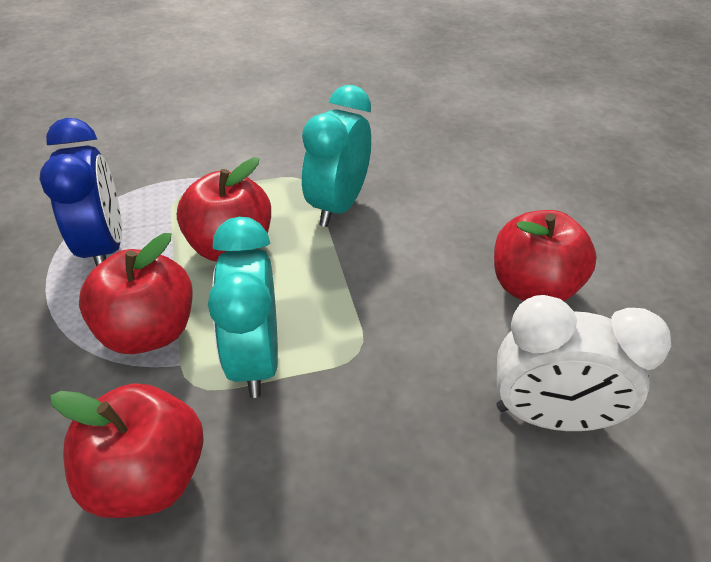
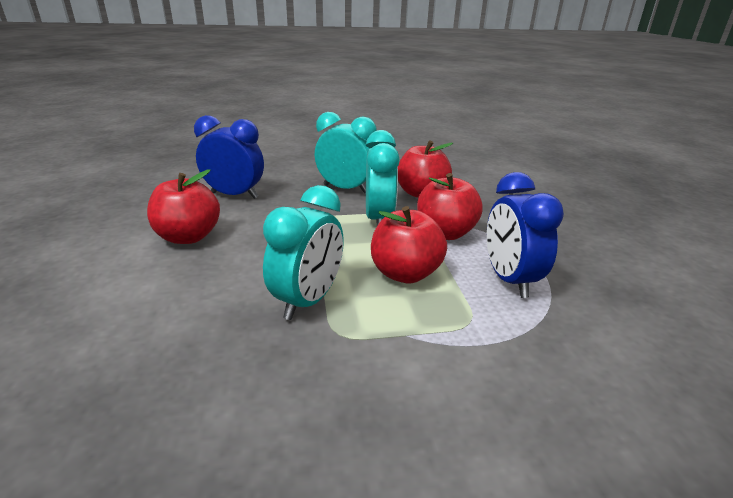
camera: 175 degrees left, 15 degrees down
white clock [497,295,671,431] -> blue clock [194,115,264,199]
none -> turquoise clock [315,112,377,193]

